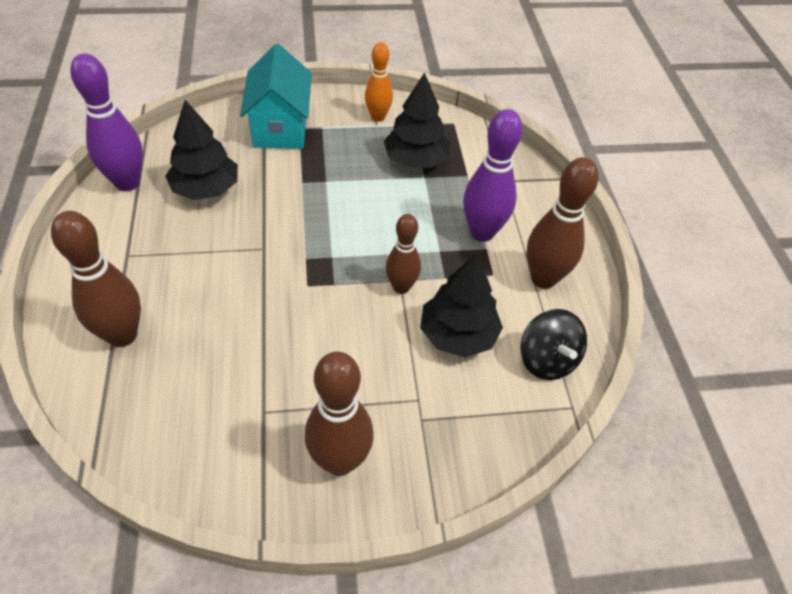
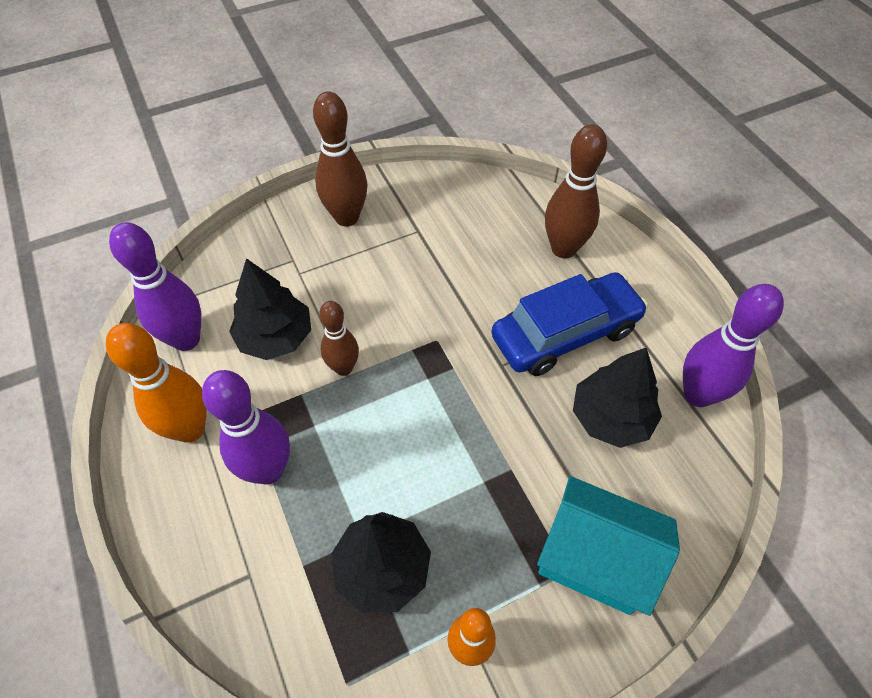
camera: 165 degrees right, 5 degrees up
turquoise house [240,44,312,149] -> turquoise house turned 45 degrees counterclockwise [537,476,680,616]
black spinning top [520,309,587,380] -> purple bowling pin [109,222,201,351]
brown bowling pin [527,157,598,289] -> orange bowling pin [106,323,207,443]
none -> blue car [491,272,648,376]

